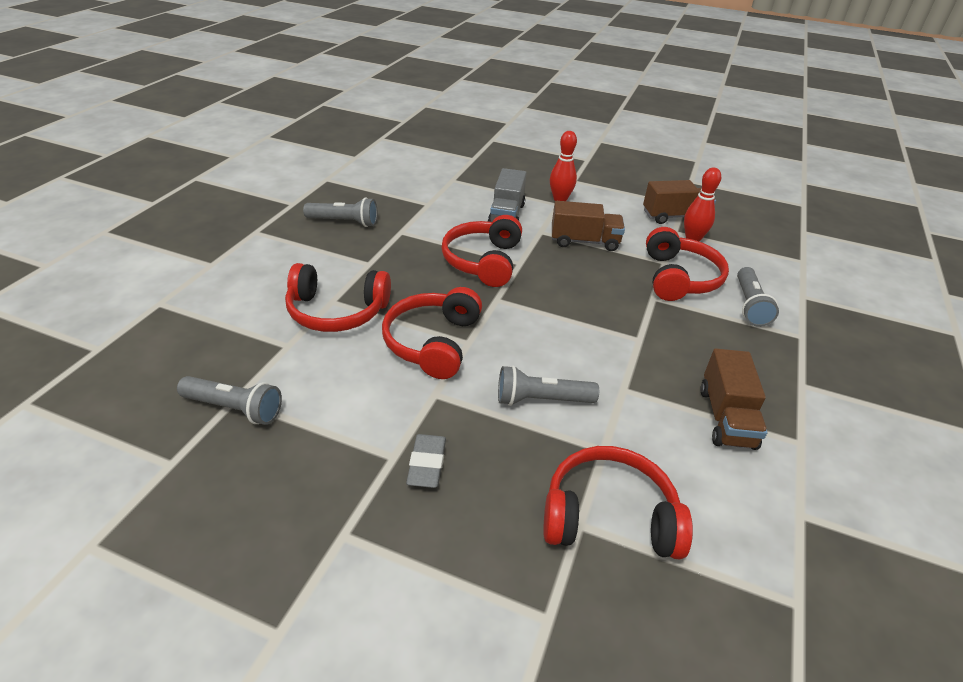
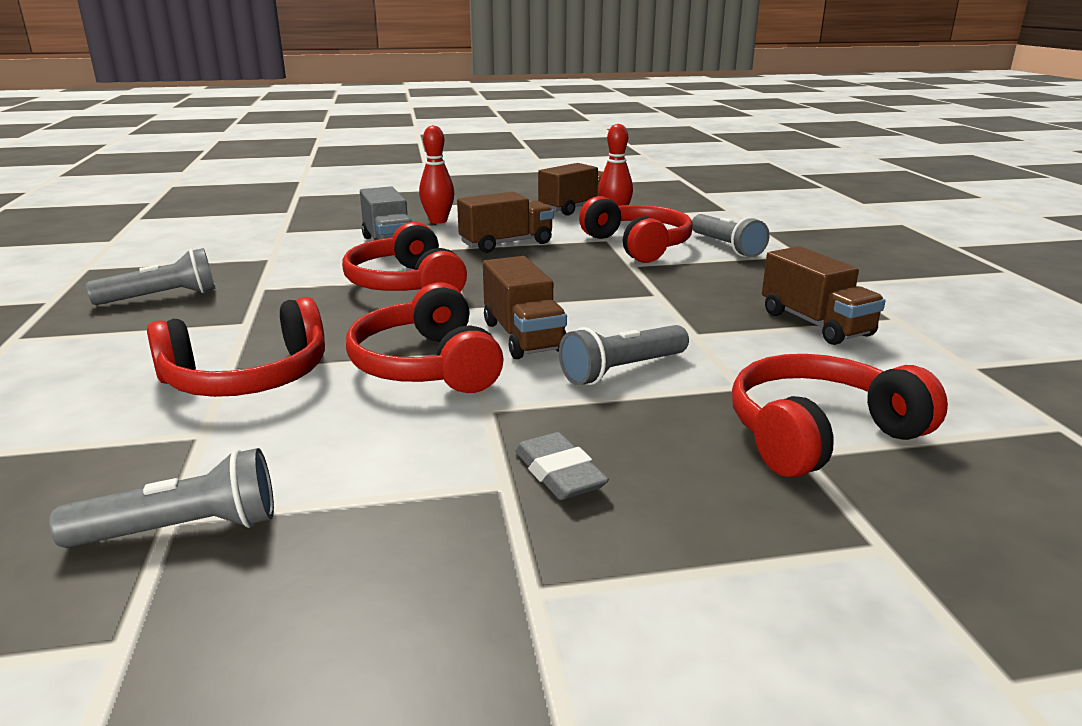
camera: 30 degrees left, 15 degrees down
none -> brown truck [483,256,567,359]

